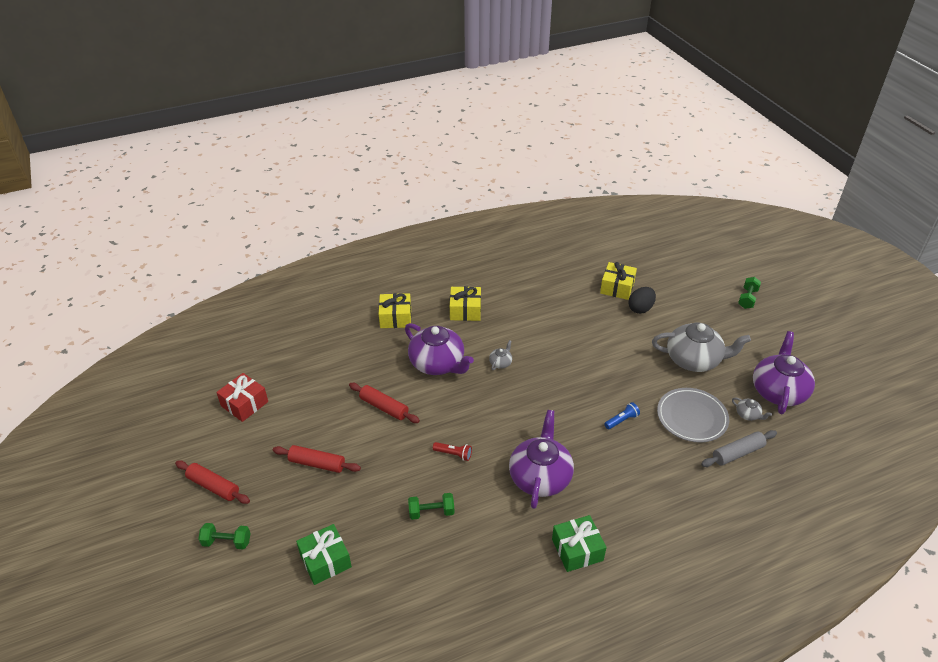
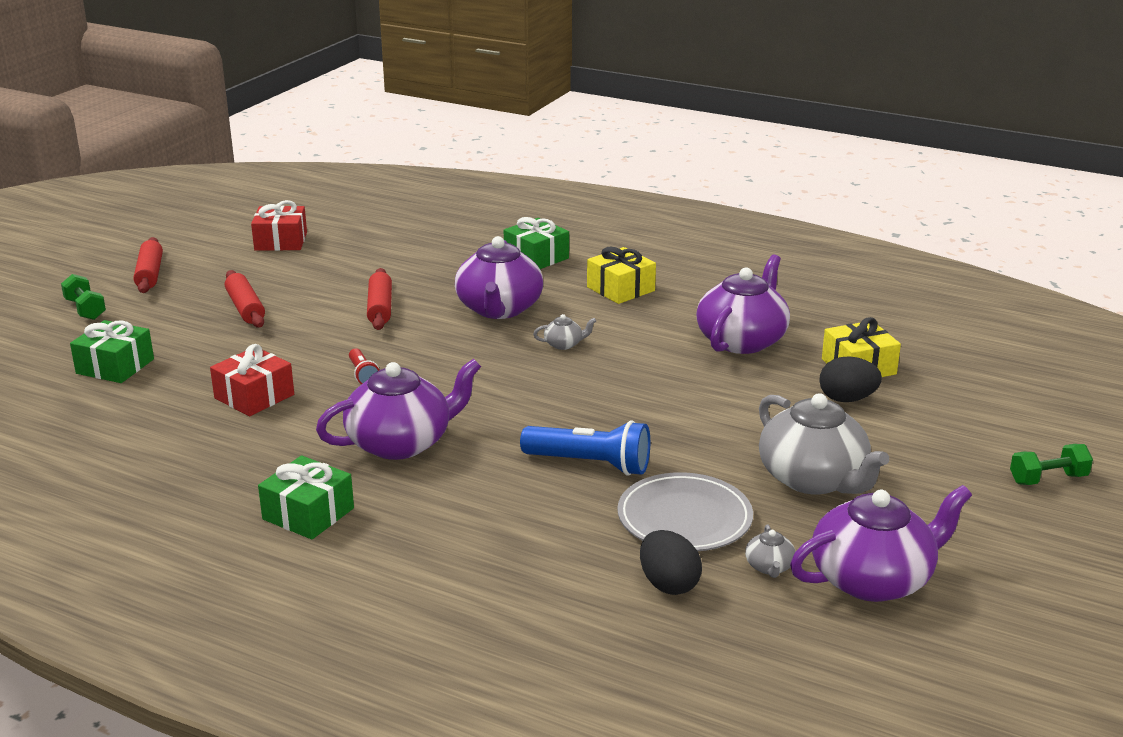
camera: 50 degrees right, 15 degrees down
yellow gift [379,293,411,328] -> green gift [504,217,569,269]
green dumbbell [408,493,455,520] -> red gift [210,344,294,416]
blue flashlight [604,402,640,429] -> blue flashlight [520,420,650,476], size x1.91
grey rolling pin [701,430,777,467] -> black egg [640,530,702,595]
none -> purple teapot [696,254,790,354]

